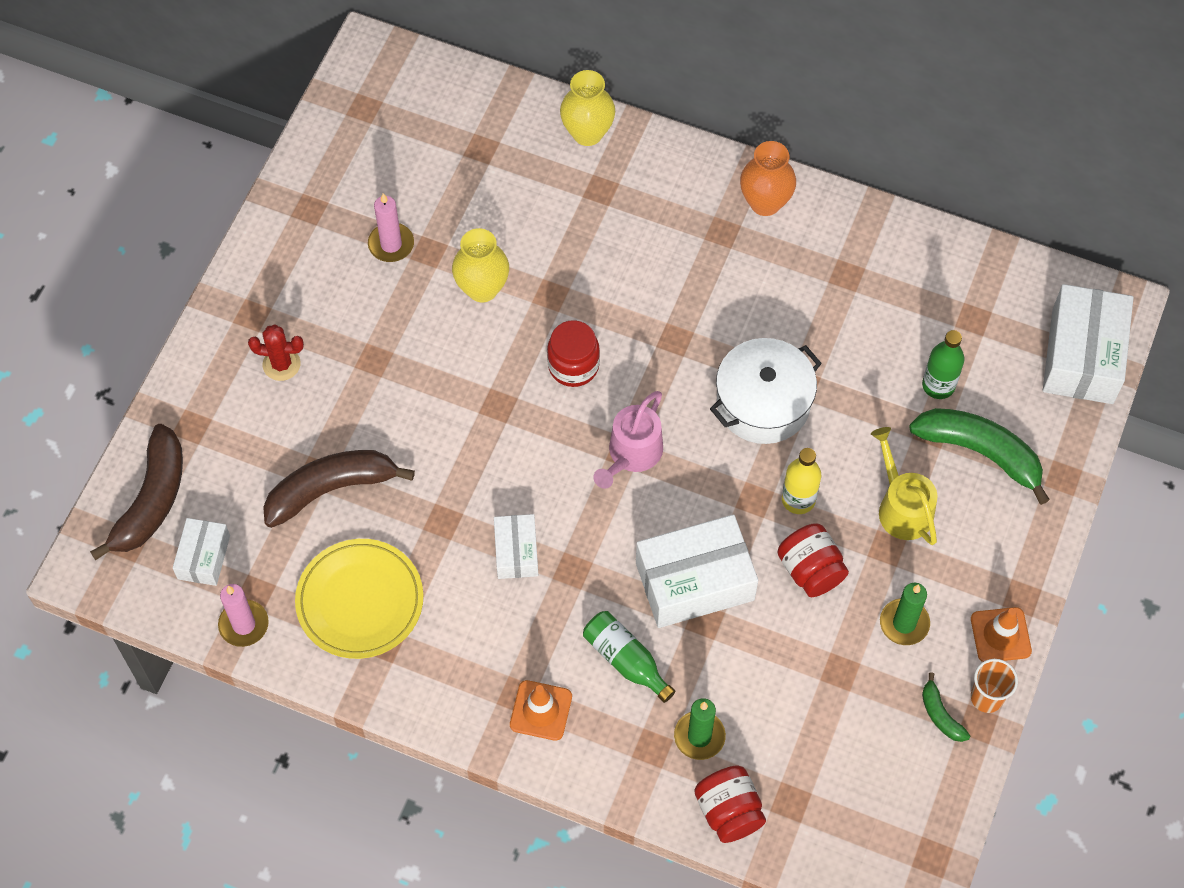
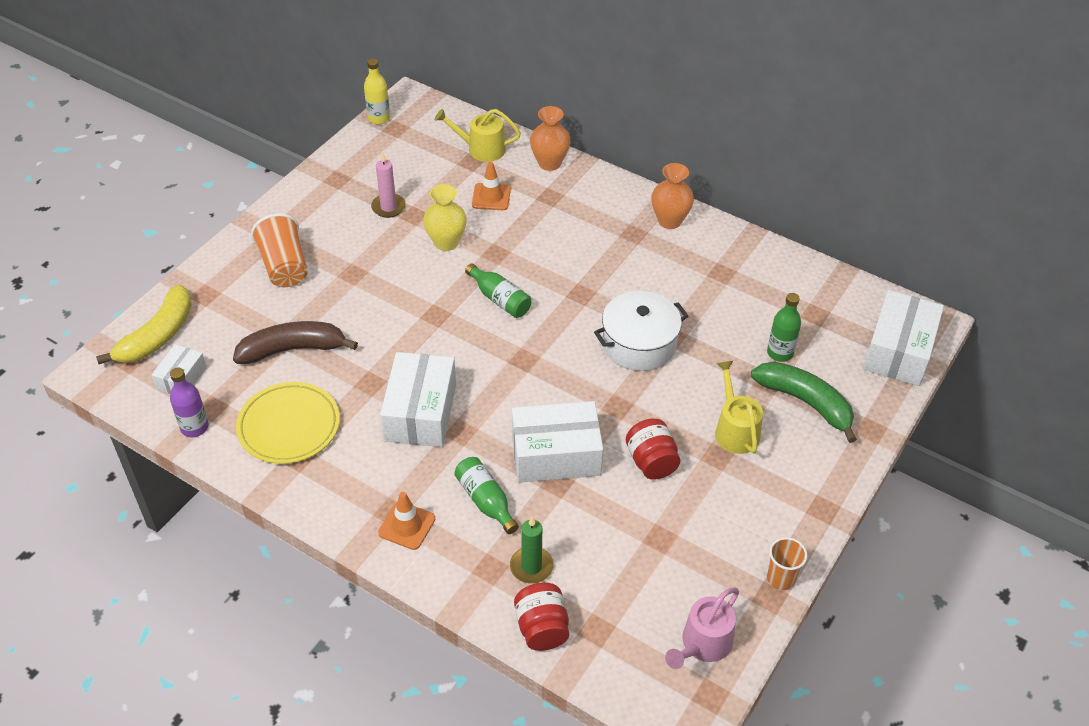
camera: 10 degrees right, 15 degrees down
brown banana [90,424,183,560] -> yellow banana [96,284,192,364]
pink candle [218,584,269,647] -> purple bottle [170,367,209,437]
red cactus [248,324,304,381] -> orange cup [251,213,308,287]
white box [494,514,538,579] -> white box [380,352,456,447], size x1.83
red jar [547,320,600,387] -> green bottle [465,263,531,318]
yellow vase [560,70,615,146] -> orange vase [530,106,571,171]
pink watering can [593,391,663,489] -> pink watering can moved to [665,588,739,669]
yellow bottle [782,448,821,514] -> yellow bottle moved to [364,59,390,124]
green candle [880,583,930,645] -> none
green banana [922,672,970,742] -> none
orange traffic cone [971,607,1032,662] -> orange traffic cone moved to [472,162,511,210]
none -> yellow watering can [435,109,521,162]

